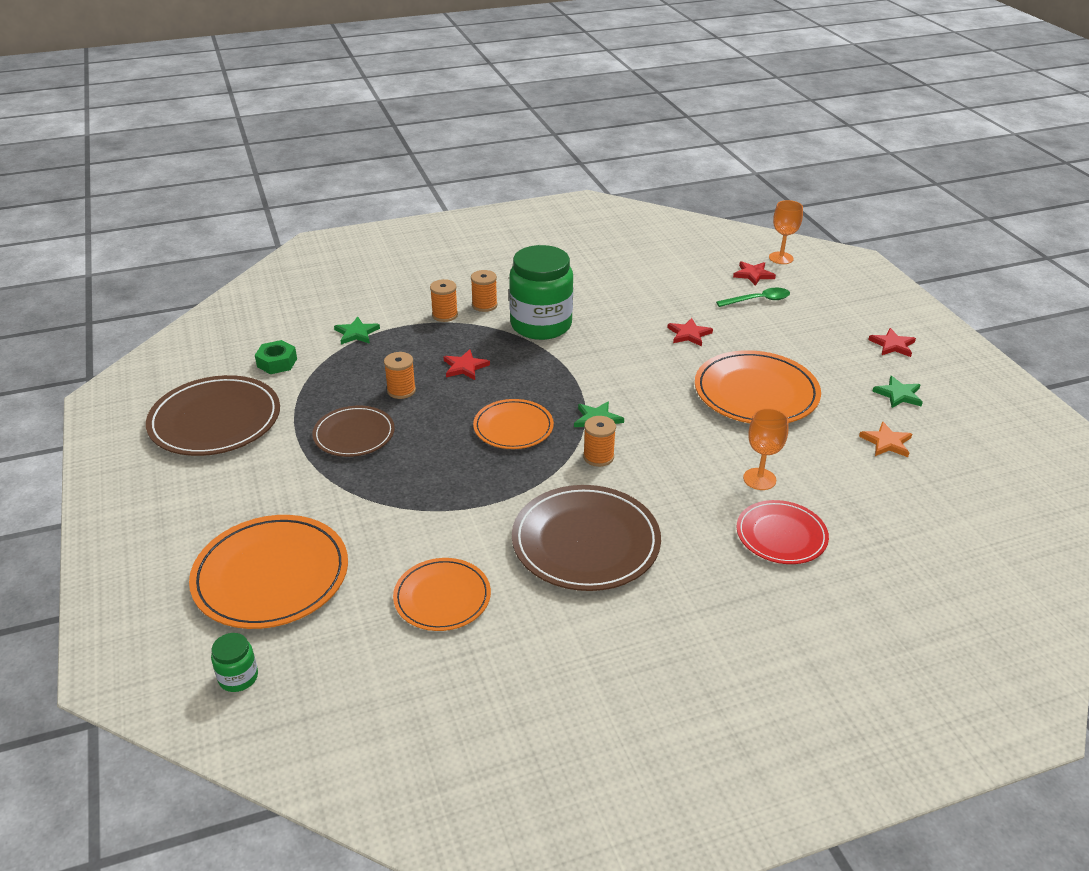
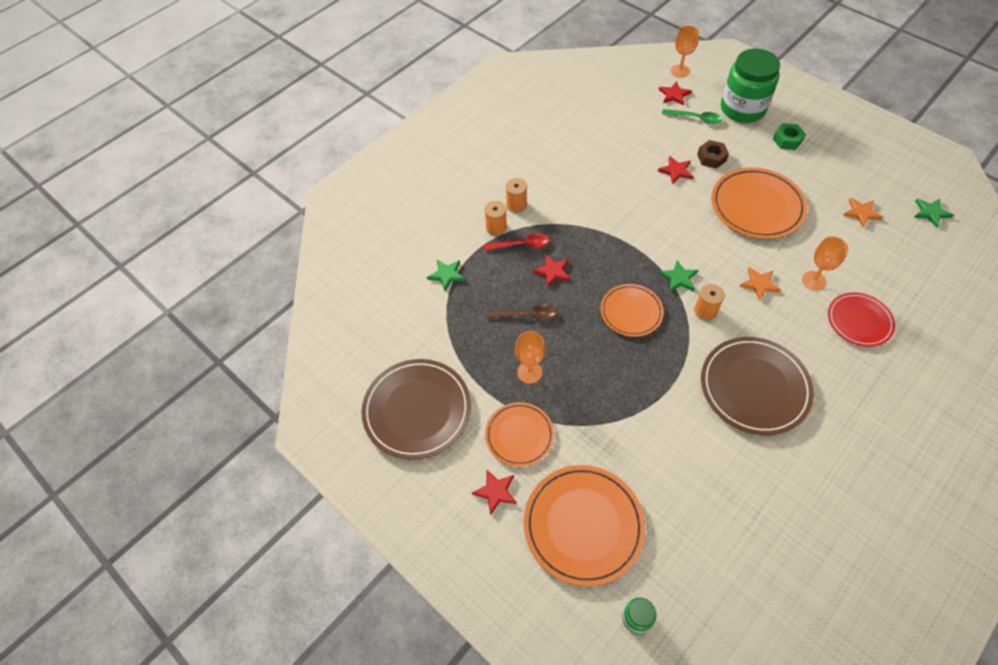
camera: 25 degrees left, 20 degrees up
green nut [255,340,297,374] -> green nut moved to [773,123,806,150]
brown plate [313,406,395,457] -> orange goblet [515,331,545,384]
orange spool [384,352,416,399] -> brown spoon [487,304,557,320]
orange plate [393,558,491,631] -> orange plate moved to [485,402,554,467]
green jar [509,245,573,340] -> green jar moved to [721,49,780,123]
green spoon [716,288,790,307] -> green spoon turned 60 degrees clockwise [662,109,722,124]
red star [868,328,916,357] -> red star moved to [472,469,517,515]
green star [872,376,923,408] -> green star moved to [914,199,954,228]
none -> red spoon [483,233,550,251]
none -> brown nut [697,140,729,169]
none -> orange star [740,267,781,301]

